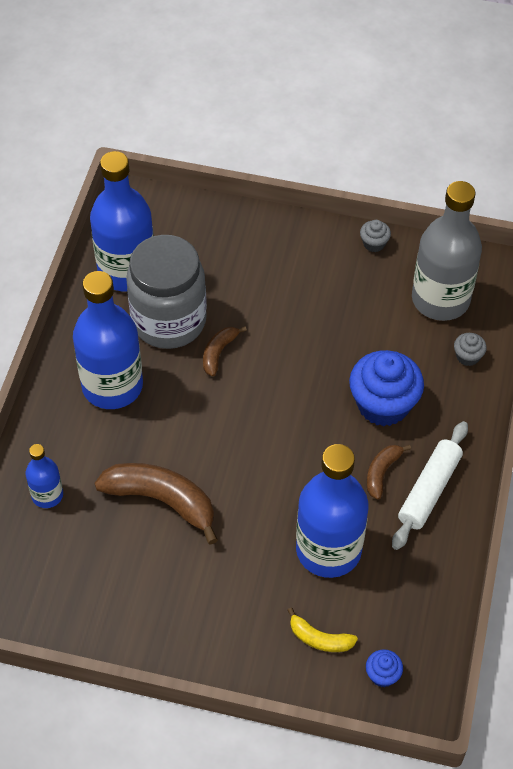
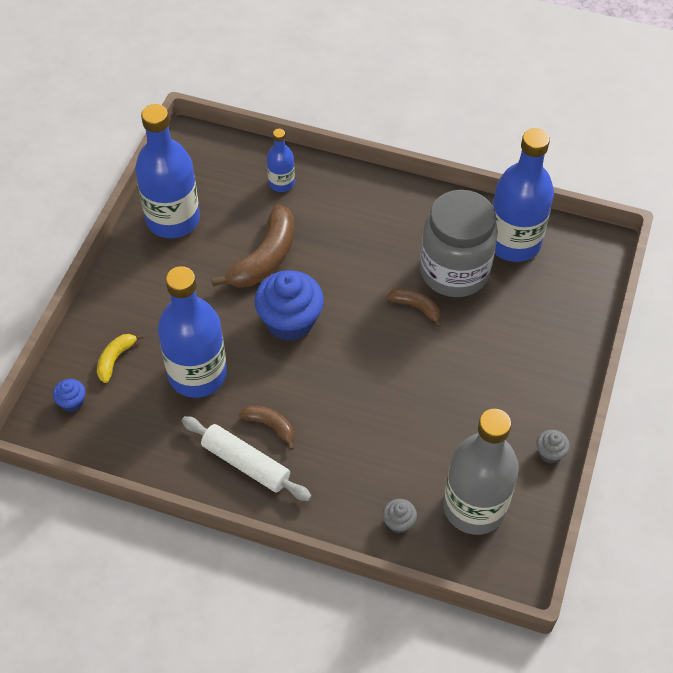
camera: 95 degrees right, 0 degrees up
blue bottle [73,271,143,409] -> blue bottle moved to [135,104,200,238]
blue cupcake [349,350,424,426] -> blue cupcake moved to [254,270,324,341]

